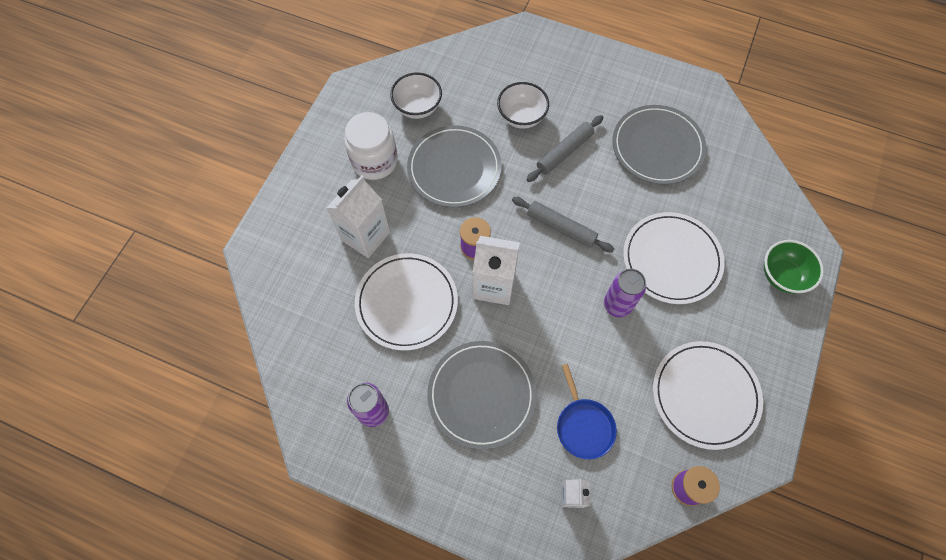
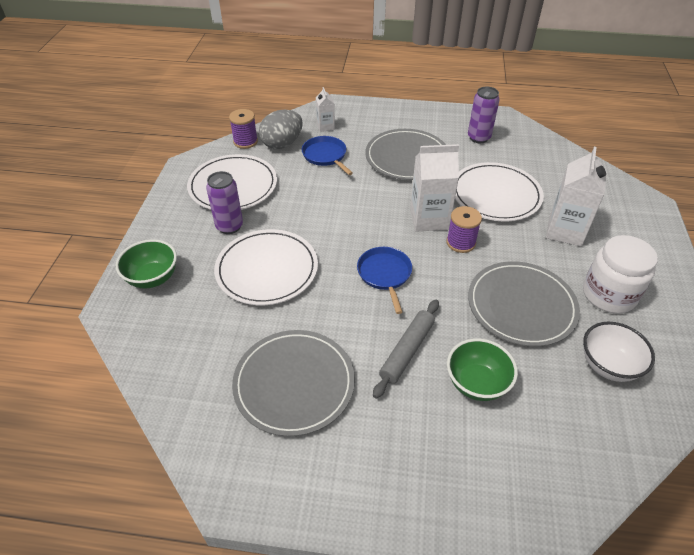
camera: 165 degrees right, 20 degrees down
white bowl [497,82,549,129] -> green bowl [447,338,518,401]
grey rolling pin [512,197,614,253] -> blue pan [357,247,412,314]
purple can [604,269,646,318] -> purple can moved to [206,171,243,234]
none -> grey egg [259,110,303,149]

